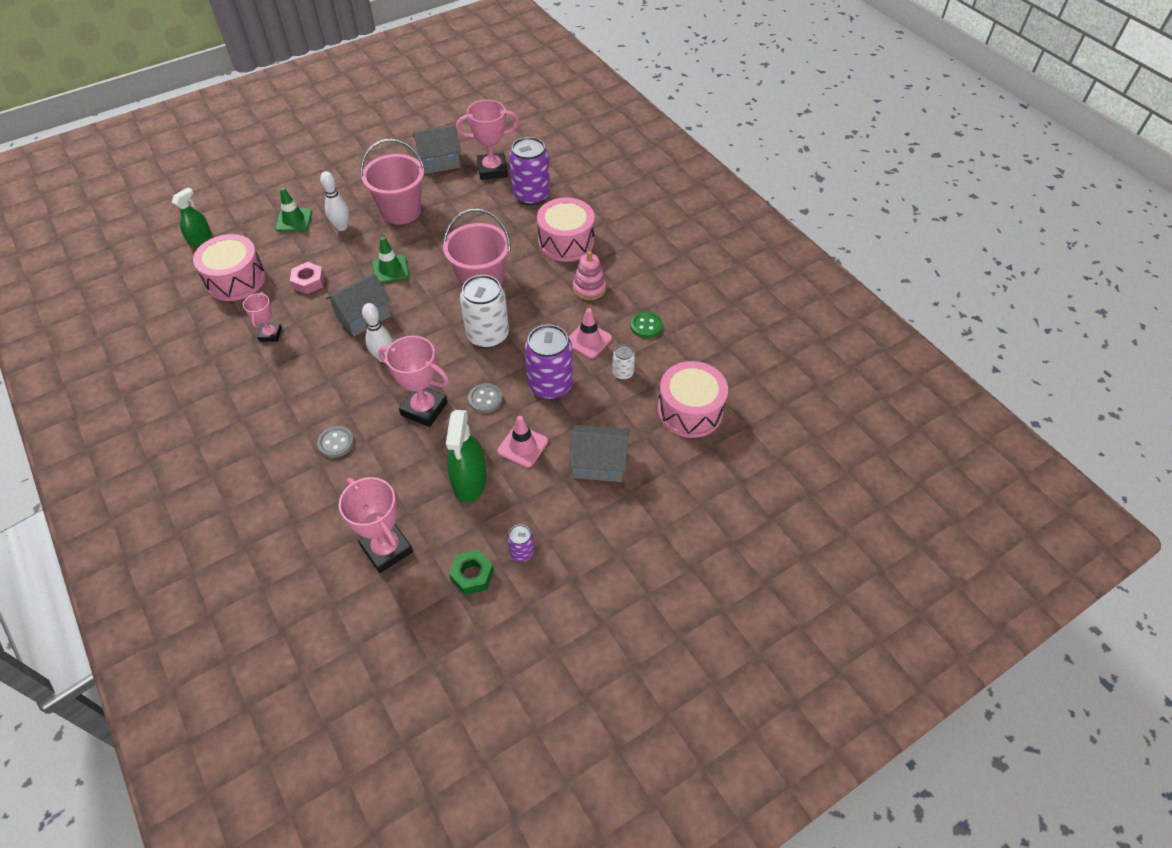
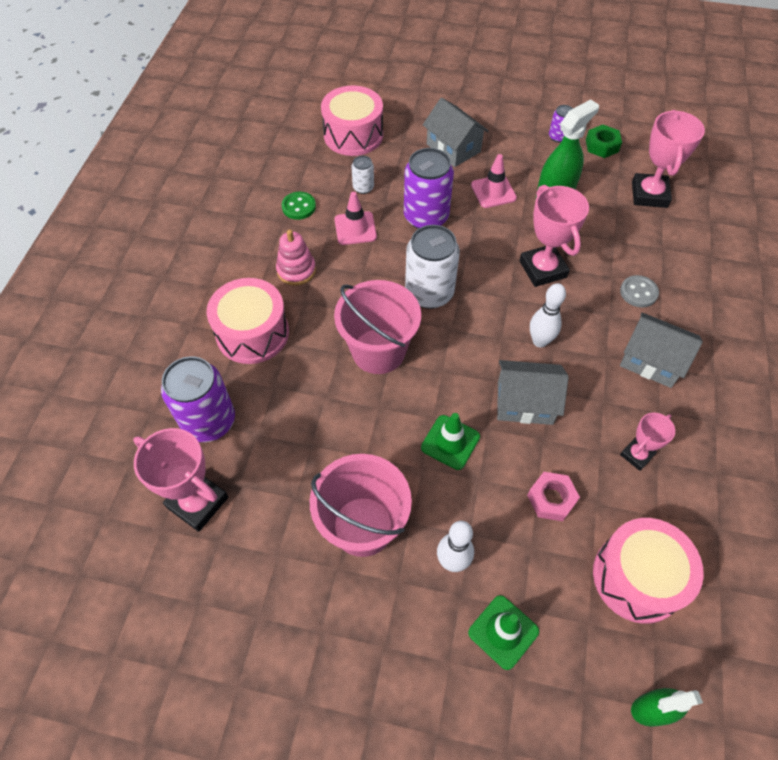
camera: 135 degrees left, 5 degrees up
grey house [413,125,461,174] -> grey house moved to [620,313,703,388]
grey button [468,383,503,413] -> none

